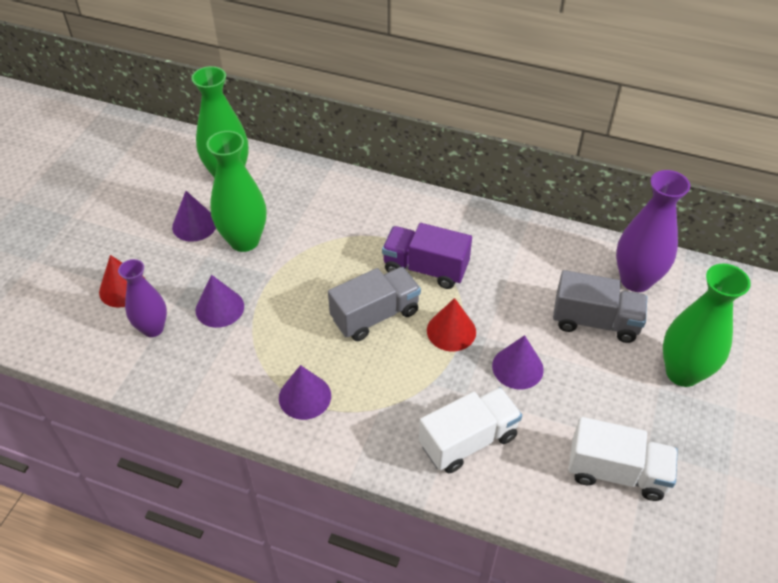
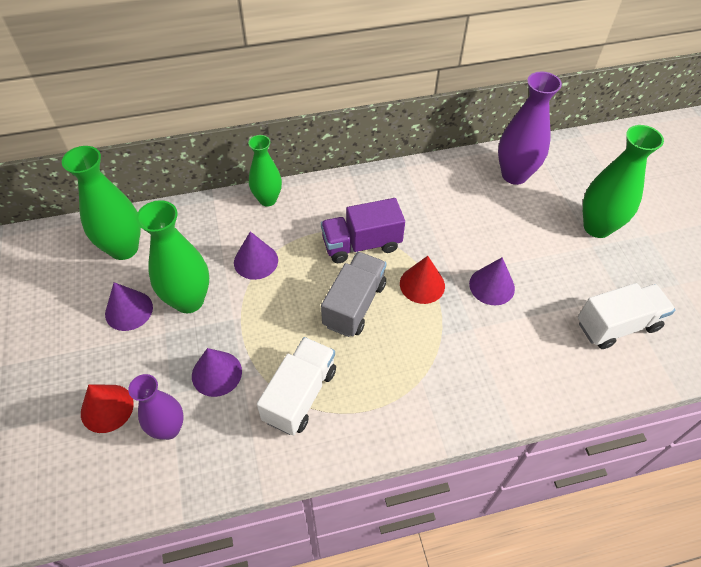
camera: 35 degrees left, 5 degrees up
purple cone [279,365,331,420] -> purple cone moved to [234,231,278,280]
white truck [419,387,522,473] -> white truck moved to [257,337,336,435]
grey truck [553,270,647,343] -> none
none -> green vase [248,135,282,206]

